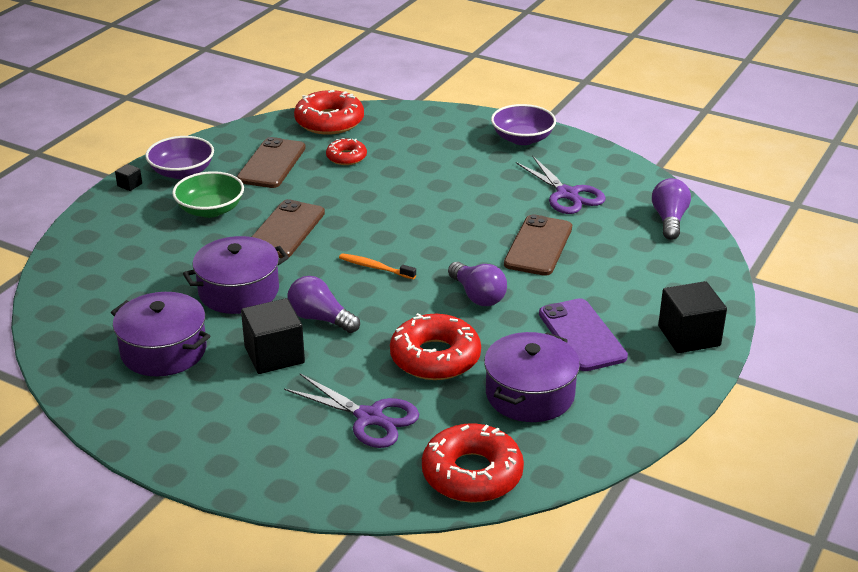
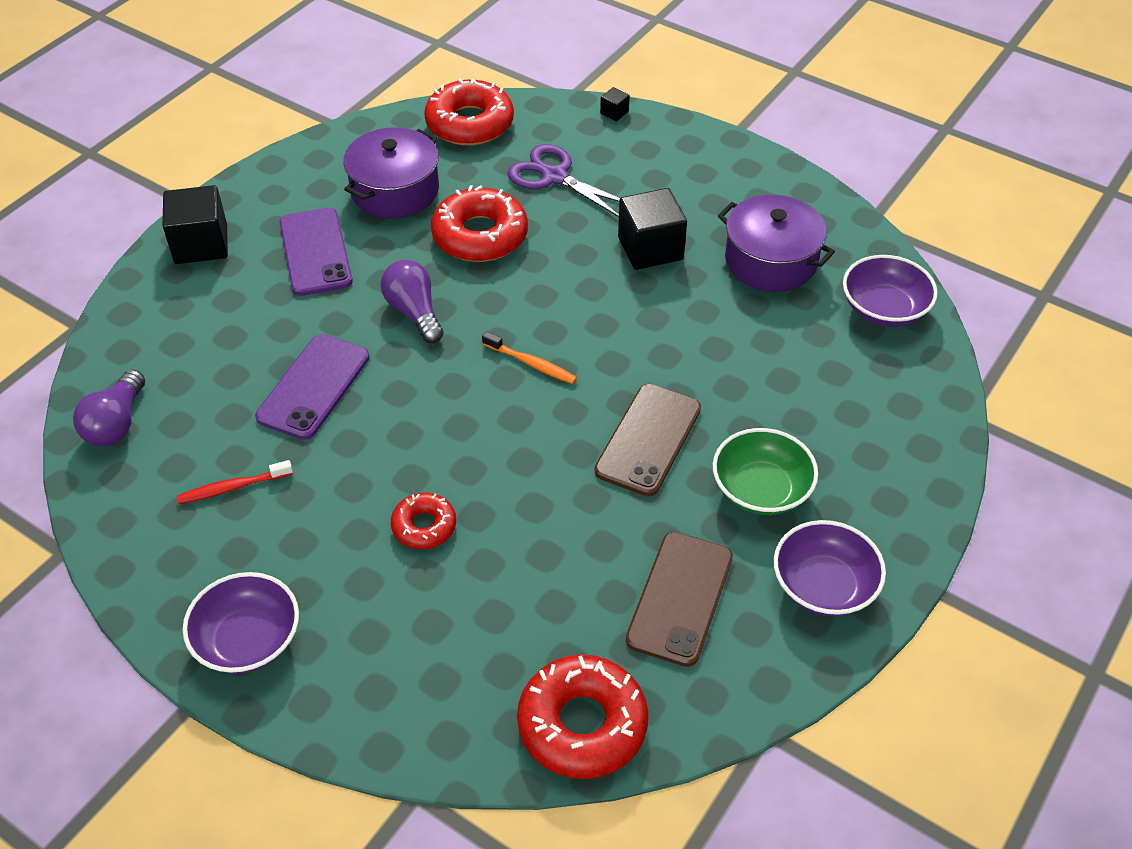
camera: 175 degrees left, 15 degrees up
black cube [115,164,142,191] -> black cube moved to [600,87,630,121]
purple pot [183,236,289,314] -> none
purple light bulb [287,276,360,333] -> none
red donut [326,138,367,165] -> red donut moved to [391,492,456,549]
brown phone [504,214,572,276] -> purple phone [255,334,369,440]
purple scissors [516,155,606,214] -> red toothbrush [177,460,293,504]
none -> purple bowl [843,255,938,327]

